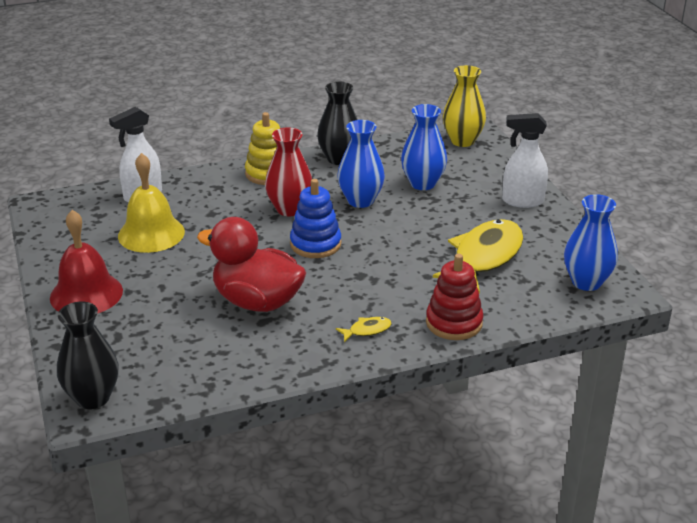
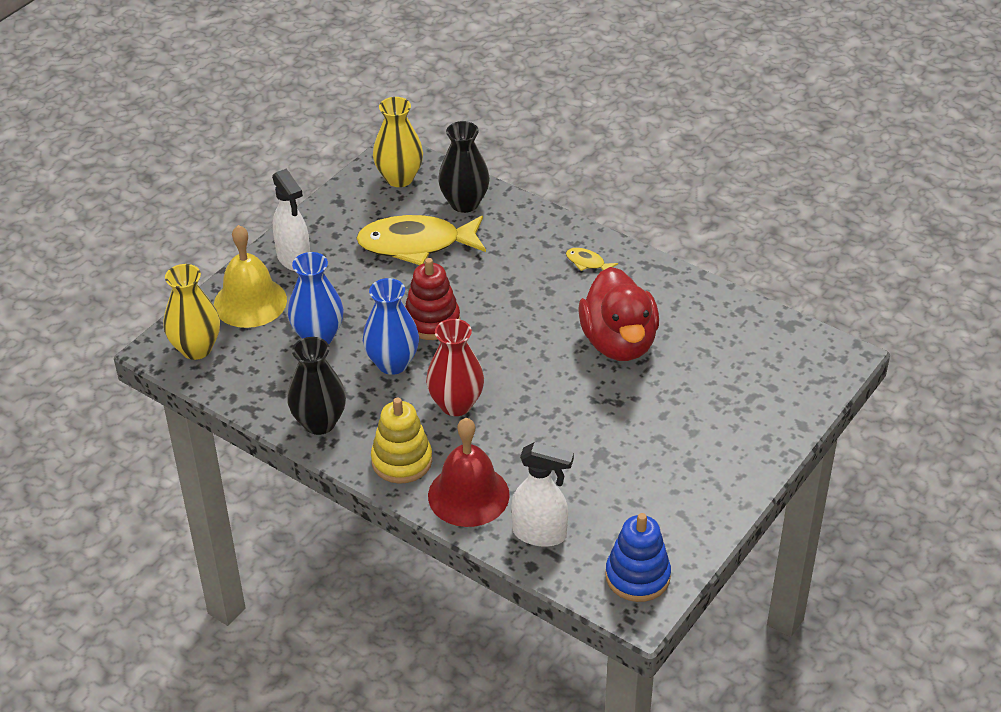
camera: 125 degrees left, 10 degrees up
red bell [50,210,123,314] -> red bell moved to [428,418,510,527]
black vase [57,301,119,409] -> black vase moved to [438,121,490,213]
yellow bell [118,153,185,253] -> yellow bell moved to [214,225,287,328]
blue stacking toy [290,179,341,258] -> blue stacking toy moved to [605,513,671,602]
red stacking toy [426,254,483,340] -> red stacking toy moved to [405,258,460,340]
blue vase [564,194,618,291] -> yellow vase [373,97,423,187]

